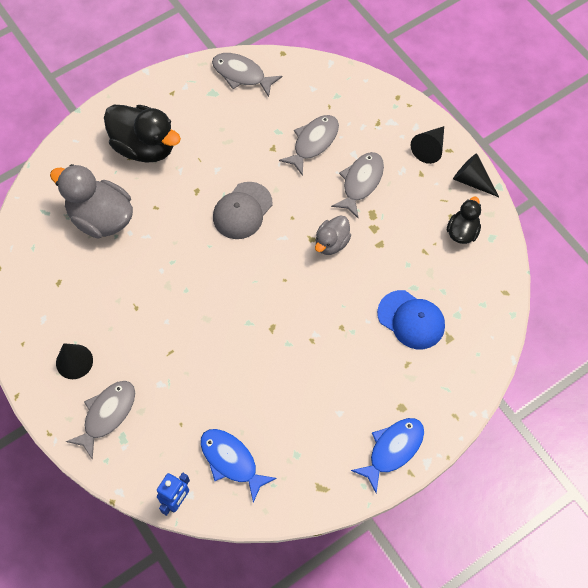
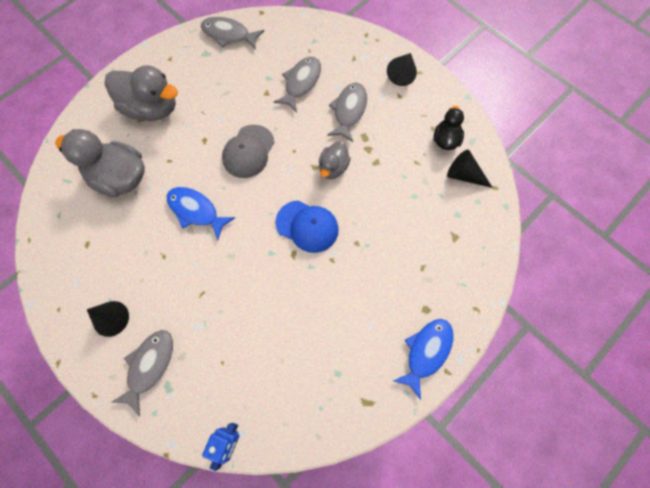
camera: 10 degrees left, 5 degrees up
black duck [104,105,181,163] -> grey duck [105,65,178,121]
blue fish [200,429,277,503] -> blue fish moved to [167,187,235,240]
blue cap [377,290,445,349] -> blue cap moved to [275,200,339,253]
black cone [453,153,499,197] -> black cone moved to [447,150,493,188]

